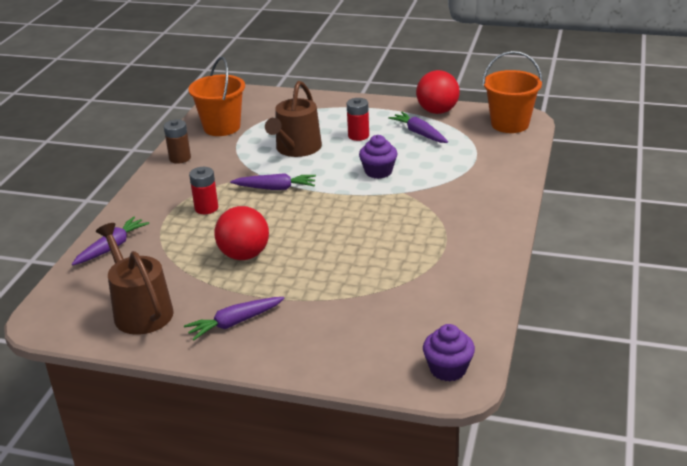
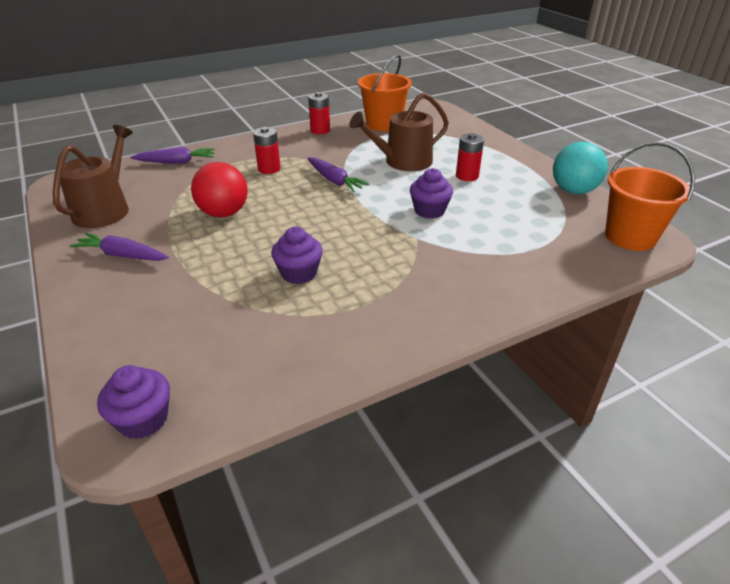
camera: 45 degrees right, 5 degrees up
brown battery [164,120,191,164] -> red battery [308,92,330,134]
purple carrot [388,112,448,143] -> none
red ball [416,70,460,114] -> turquoise ball [553,142,608,194]
none -> purple cupcake [271,227,323,284]

